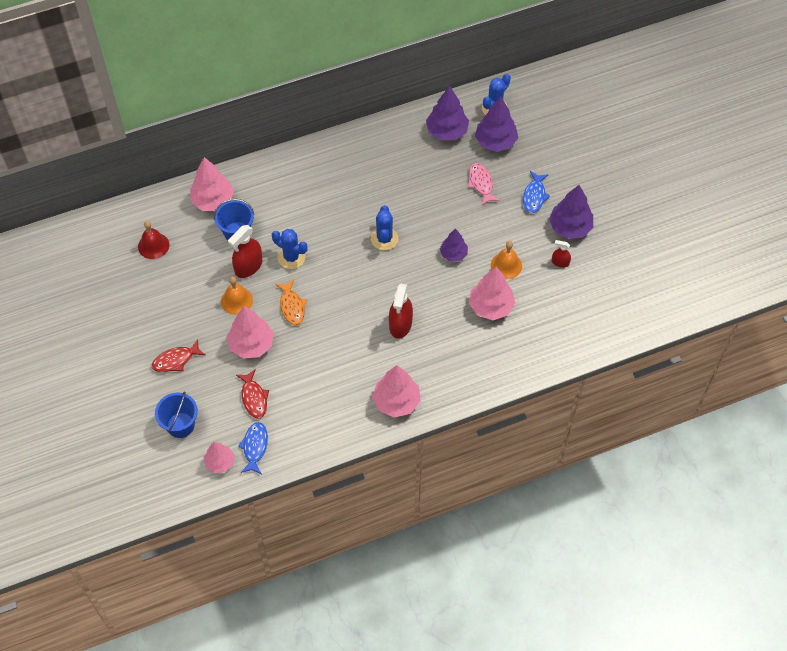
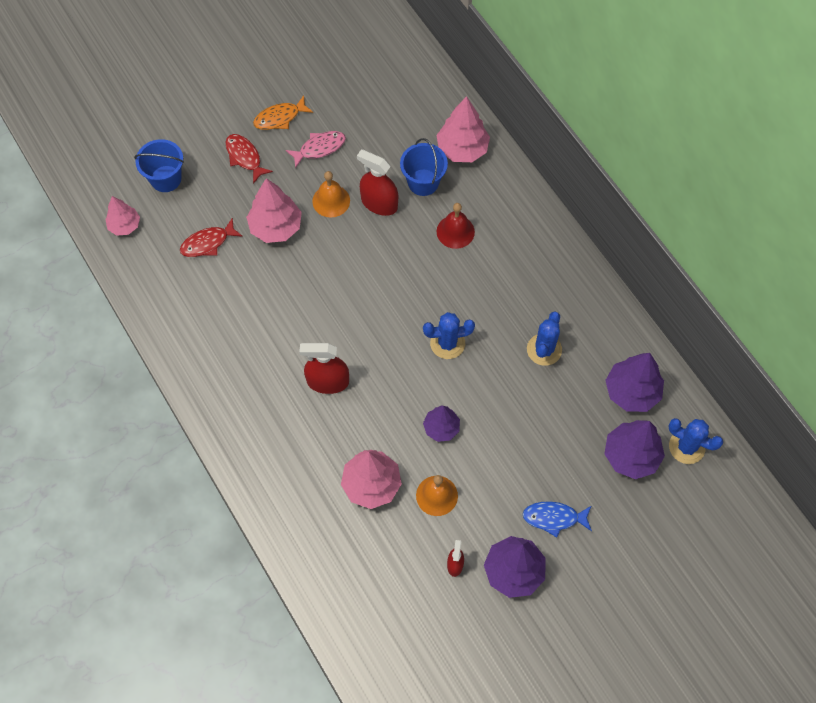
camera: 80 degrees right, 5 degrees up
red bell [138,221,169,259] -> red bell moved to [437,203,475,249]
blue fish [238,422,268,474] -> none
blue cactus [272,229,308,269] -> blue cactus moved to [527,312,562,366]
orange fish [275,280,307,325] -> orange fish moved to [253,95,313,130]
pink tree [372,365,420,418] -> none
pink fish [468,163,500,206] -> pink fish moved to [286,131,346,168]

